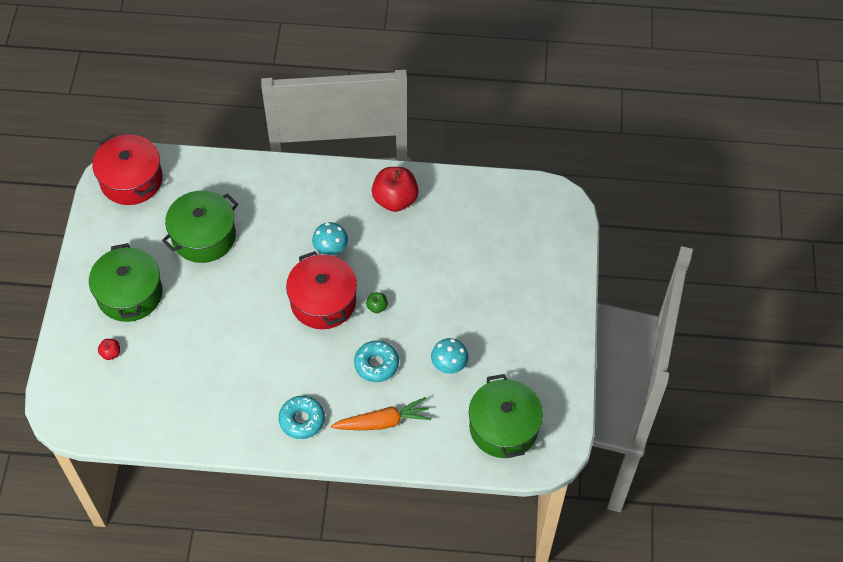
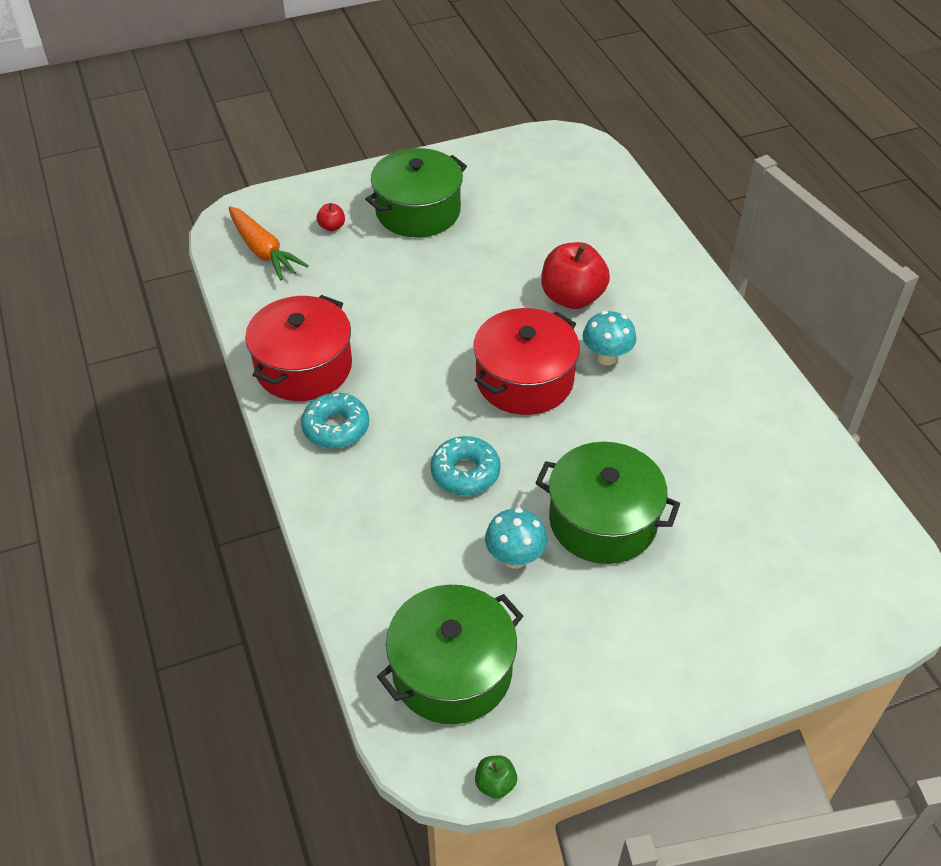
camera: 65 degrees right, 10 degrees down
red pot [92,135,163,205] -> red pot moved to [245,295,352,401]
green pot [162,190,238,263] -> green pot moved to [535,442,680,564]
orange carrot [331,397,431,430] -> orange carrot moved to [229,206,309,281]
green apple [366,293,388,313] -> green apple moved to [475,755,517,799]
red apple [372,167,419,212] -> red apple moved to [541,242,610,309]

